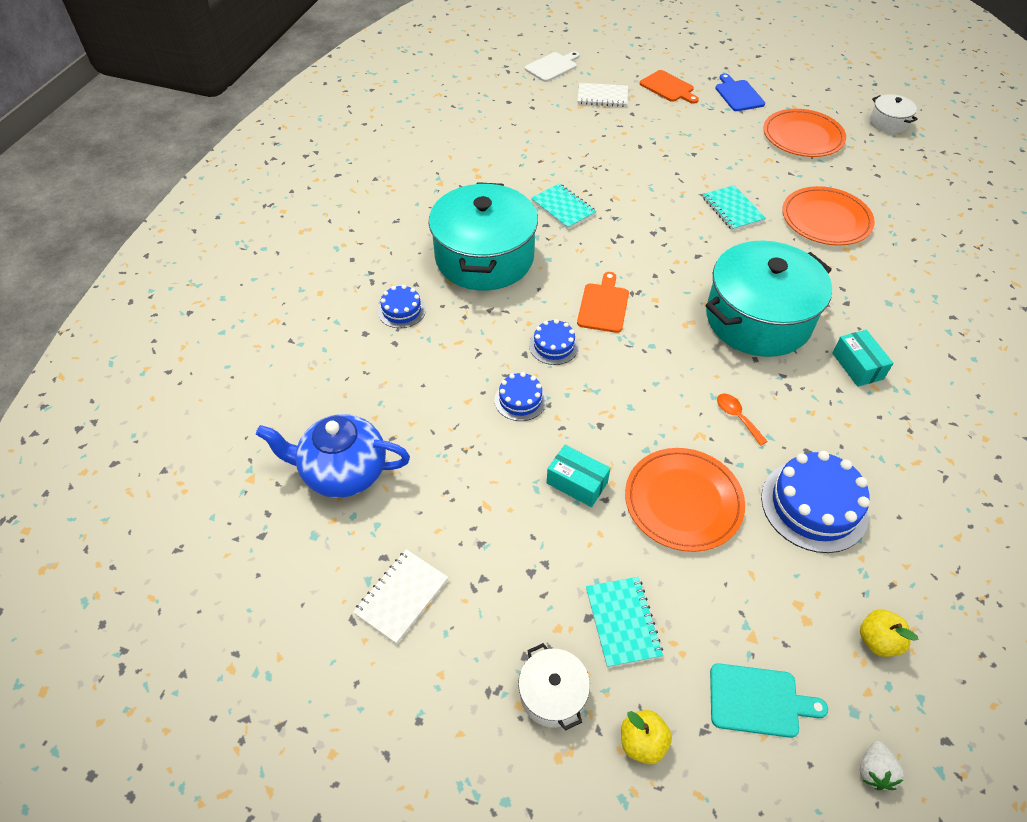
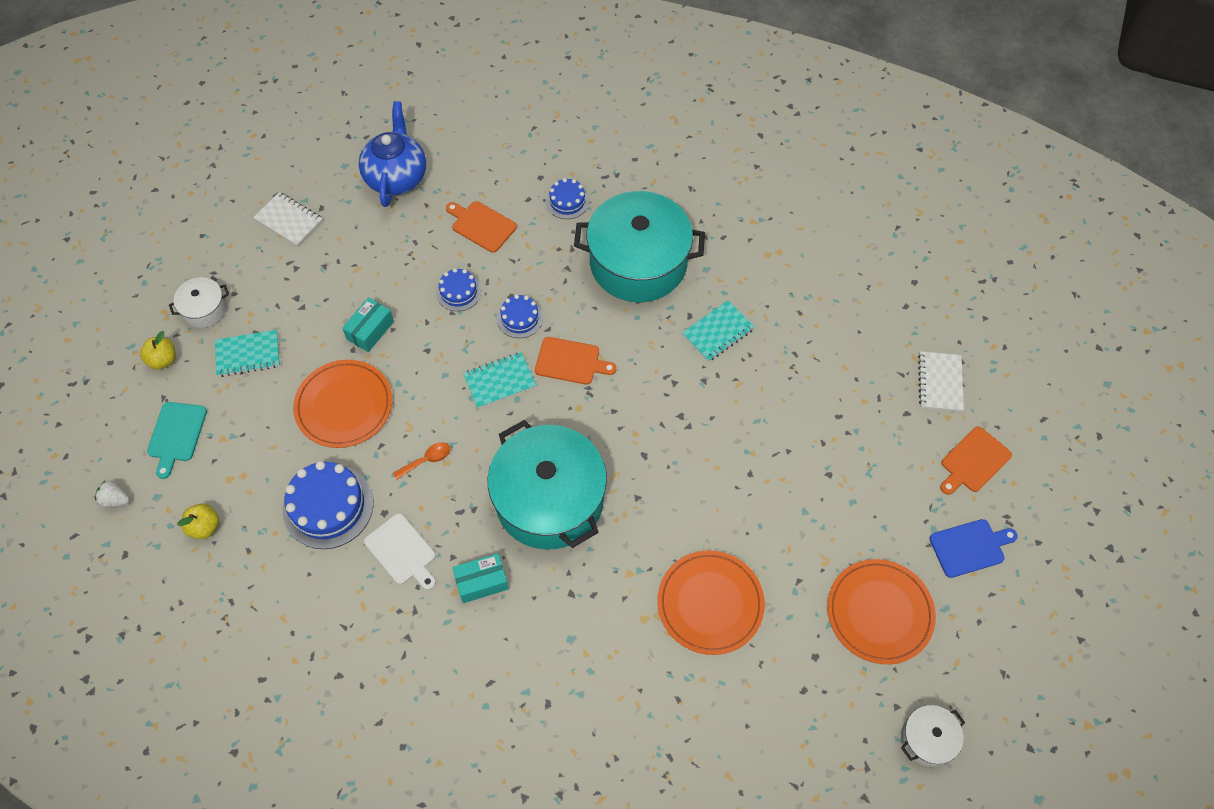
camera: 90 degrees right, 10 degrees up
white cutting board [525,51,580,82] -> white cutting board moved to [364,513,436,590]
turquoise notebook [703,185,766,231] -> turquoise notebook moved to [463,352,536,409]
none -> orange cutting board [446,201,517,253]

